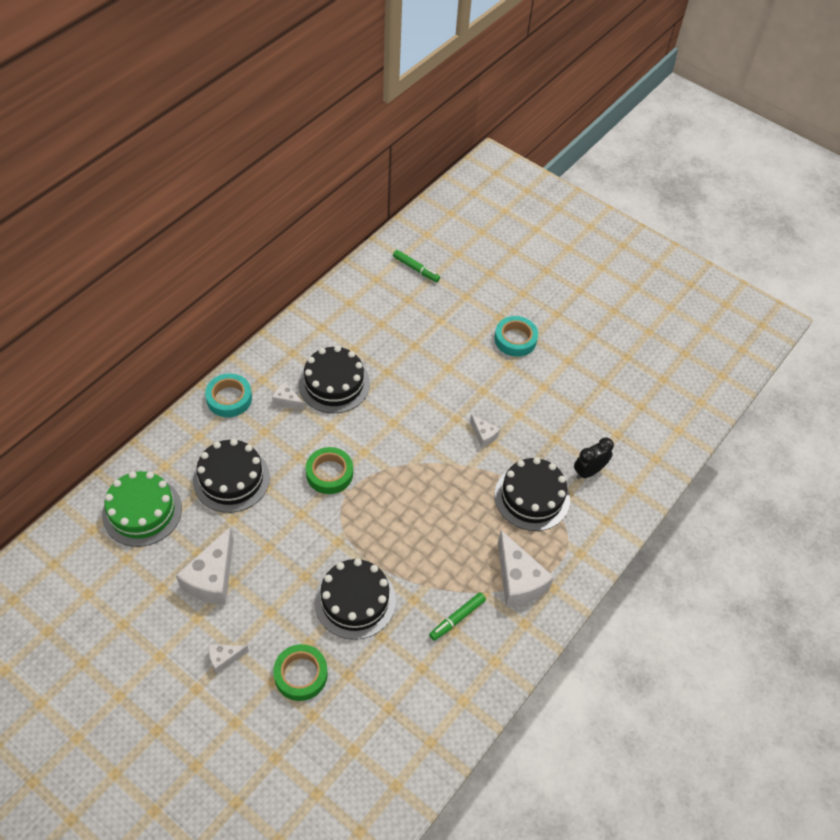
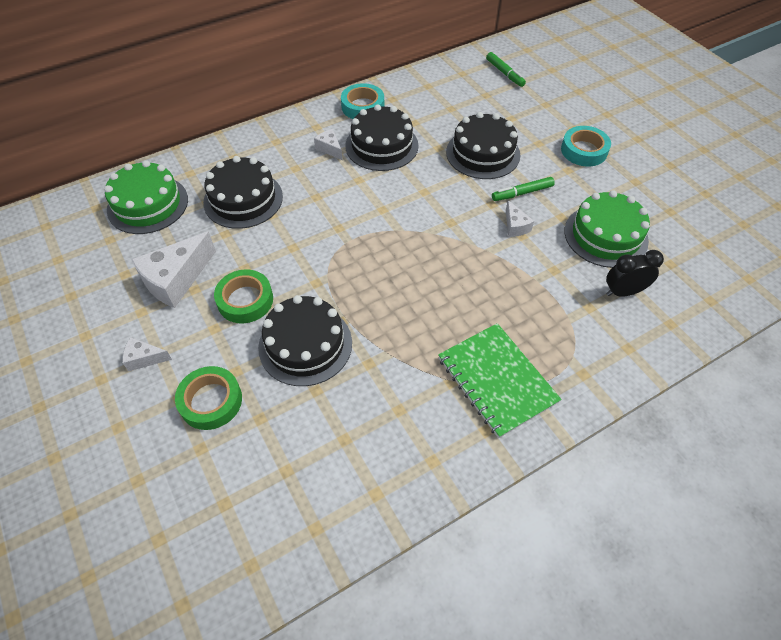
camera: 25 degrees right, 0 degrees up
turquoise tape [205,373,252,417] -> turquoise tape moved to [341,83,384,119]
green tape [306,447,353,494] -> green tape moved to [214,269,273,323]
green marker [429,592,486,641] -> green marker moved to [492,177,555,201]
black cake [495,457,570,531] -> black cake moved to [446,112,520,179]
white cheese [498,530,554,607] -> green notebook [438,323,561,438]
none -> green cake [565,190,650,268]

